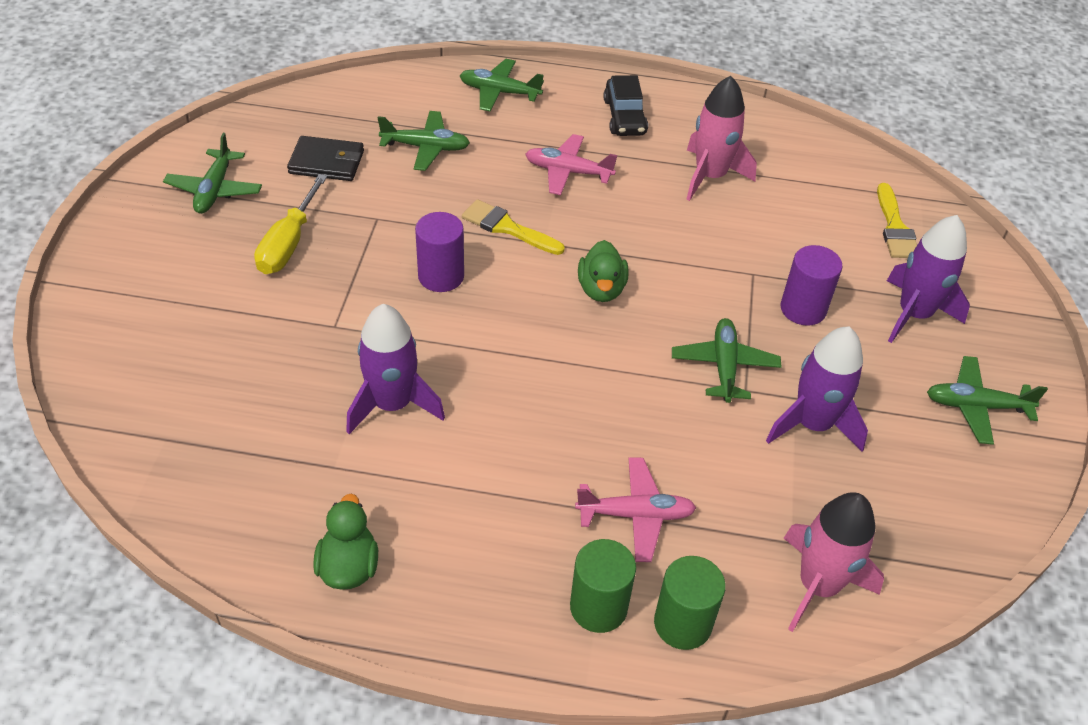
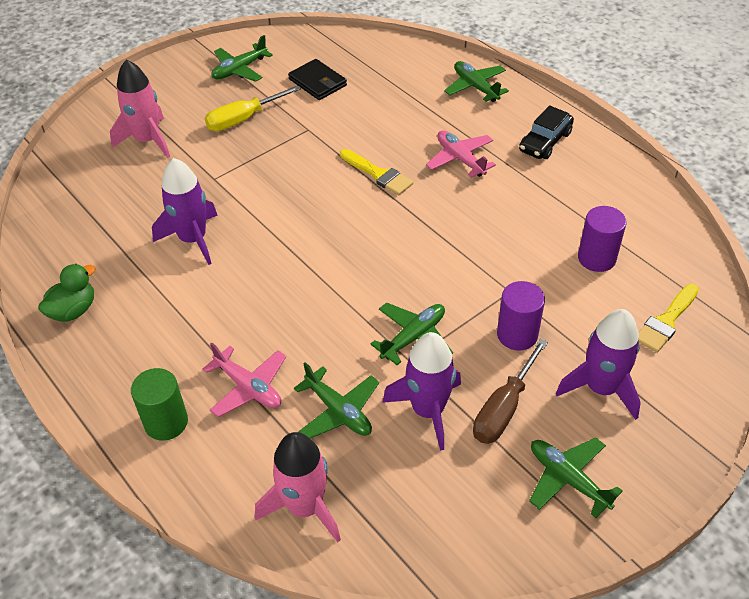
camera: 45 degrees right, 0 degrees up
green plane [378,111,470,171] -> green plane moved to [294,362,379,438]
purple cylinder [415,212,464,292] -> purple cylinder moved to [578,206,626,272]
yellow brush [462,199,565,255] -> yellow brush turned 150 degrees clockwise [340,149,413,195]
green duck [578,240,629,302] -> none
green cylinder [654,556,726,650] -> none
pink rocket [686,76,757,201] -> pink rocket moved to [110,59,170,158]
none -> brown screwdriver [473,339,548,444]

